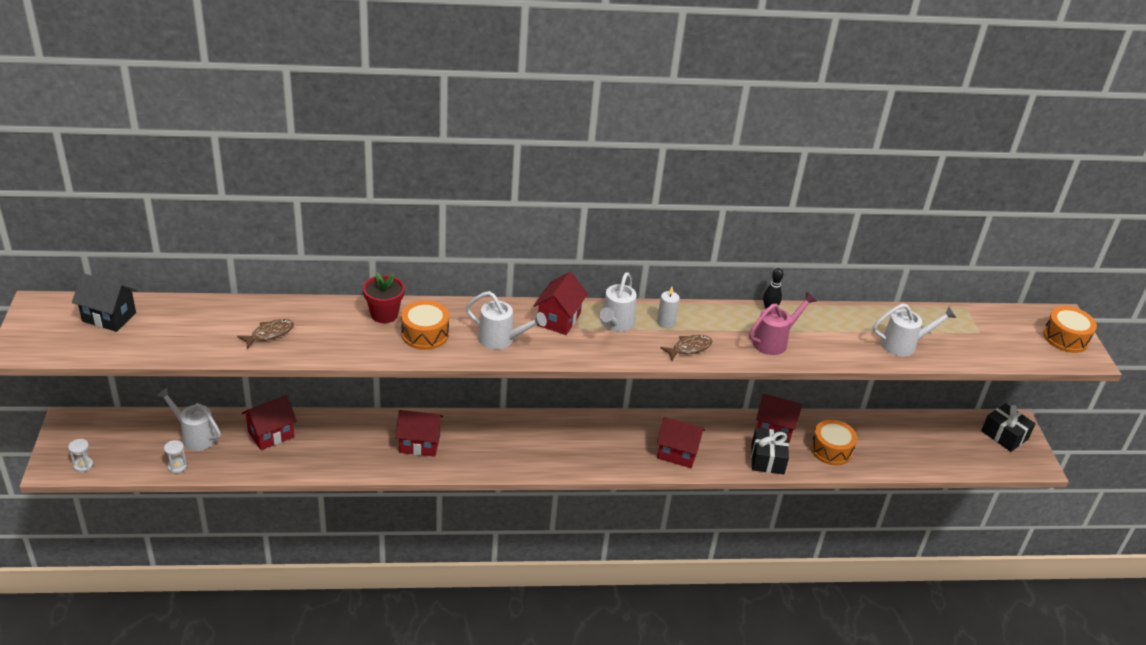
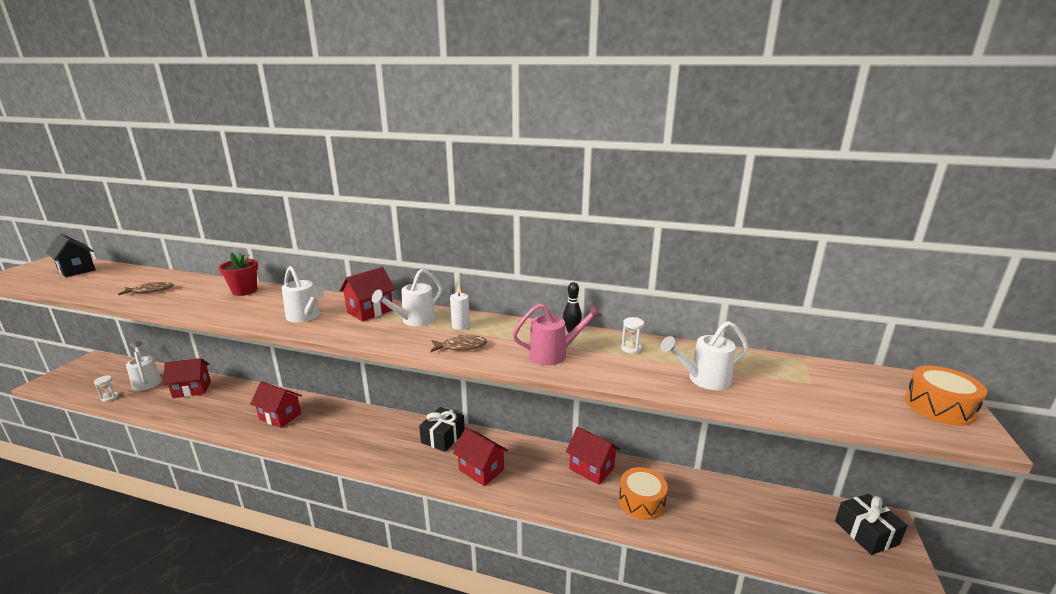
camera: 25 degrees right, 15 degrees down
white hourglass [68,439,93,472] -> white hourglass moved to [621,317,644,354]
orange drum [401,300,449,350] -> none
black gift [751,428,789,474] -> black gift moved to [419,407,465,452]
white watering can [873,303,956,357] -> white watering can turned 150 degrees clockwise [660,321,749,390]

